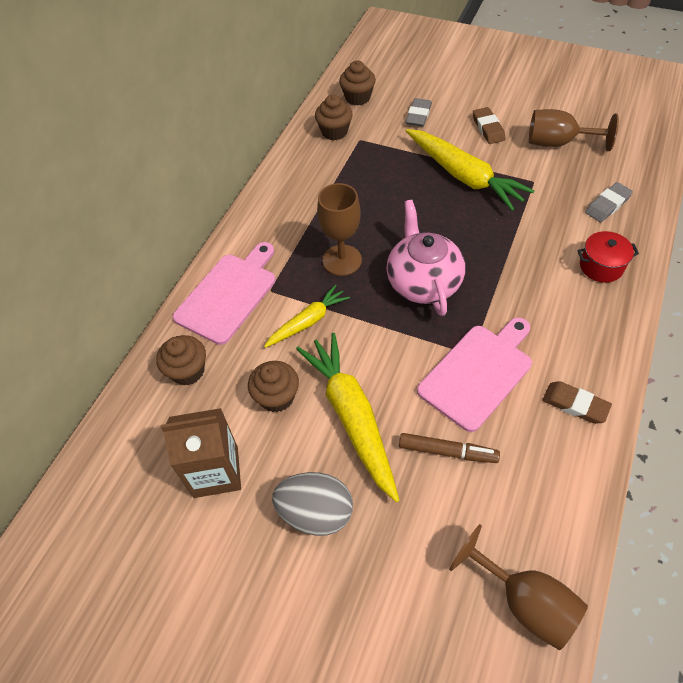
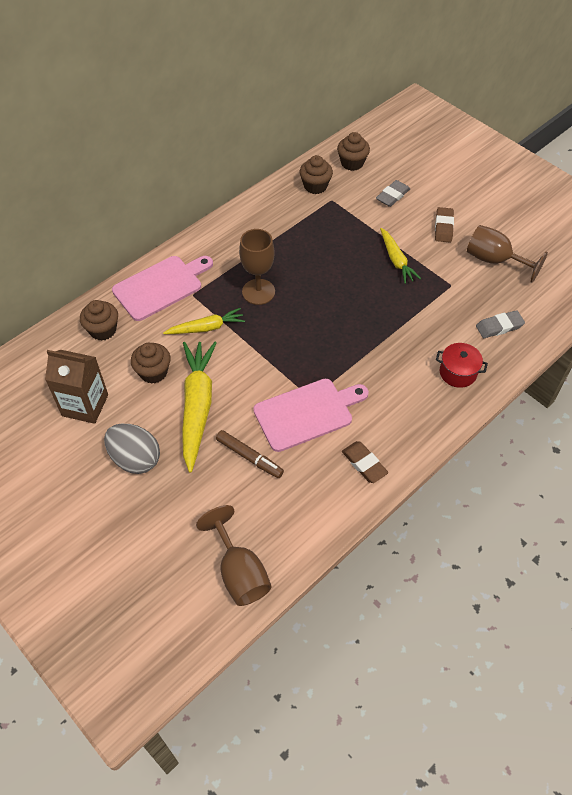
camera: 20 degrees right, 0 degrees up
pink teapot [386,200,465,316] -> none
yellow carrot [406,129,535,211] -> yellow carrot [380,228,421,284], size x0.57

